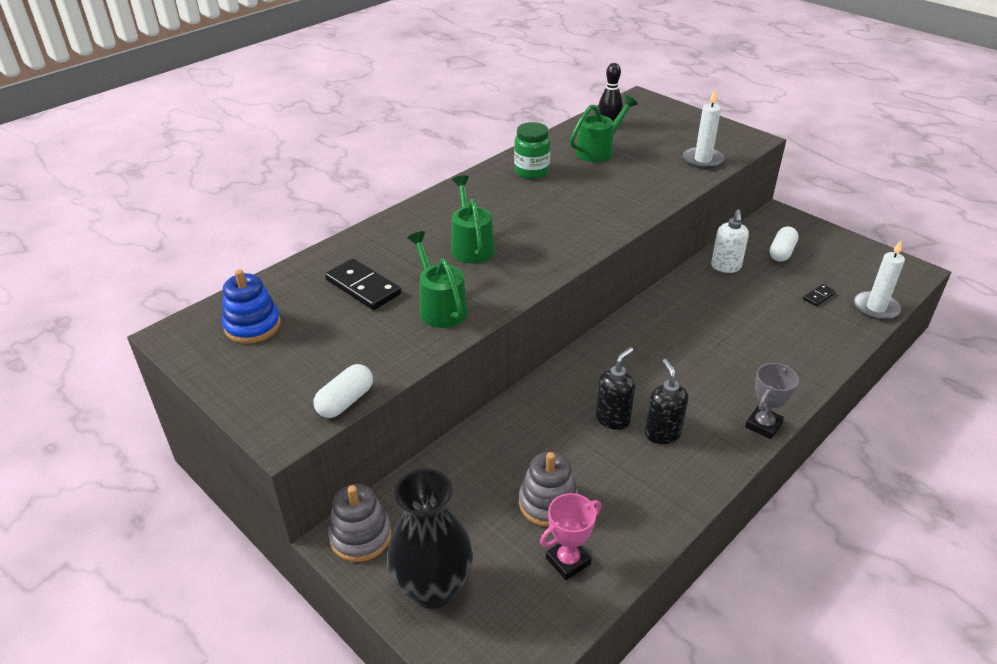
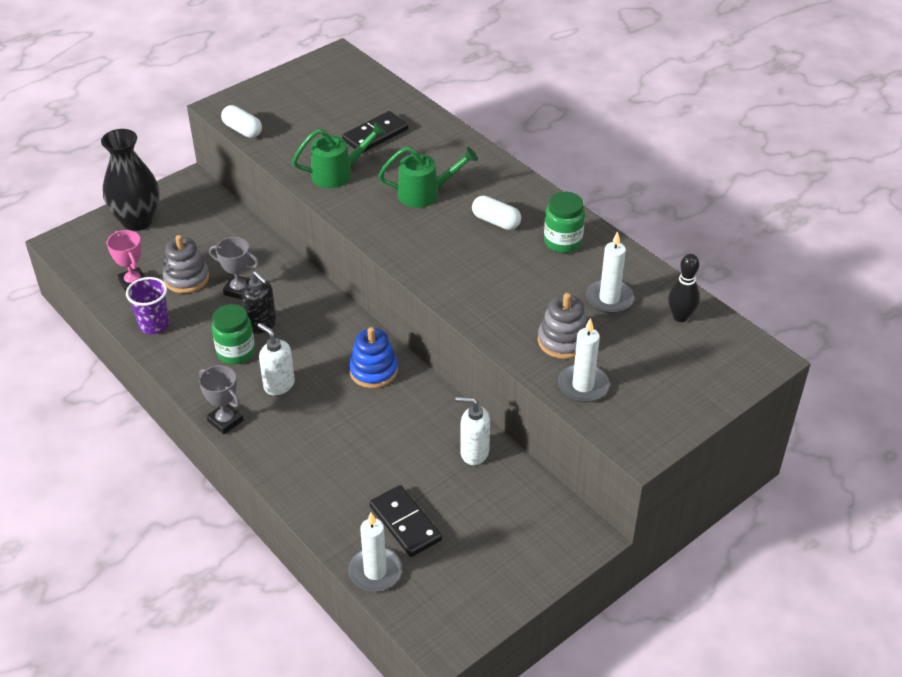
camera: 95 degrees right, 5 degrees up
blue stacking toy [222,269,281,344] -> blue stacking toy moved to [349,327,398,388]
grey stacking toy [328,484,392,562] -> grey stacking toy moved to [538,293,588,359]
green watering can [570,95,638,162] -> white candle [586,231,634,313]
black soap dispenser [644,359,688,444] -> green jar [212,304,255,364]
white capsule [770,227,799,262] -> white capsule moved to [472,196,521,230]
black domino [803,284,836,306] -> black domino [370,485,442,557], size x2.00
none -> purple cup [126,277,170,334]
none -> grey trophy [209,237,259,299]
none -> white soap dispenser [258,323,295,395]

